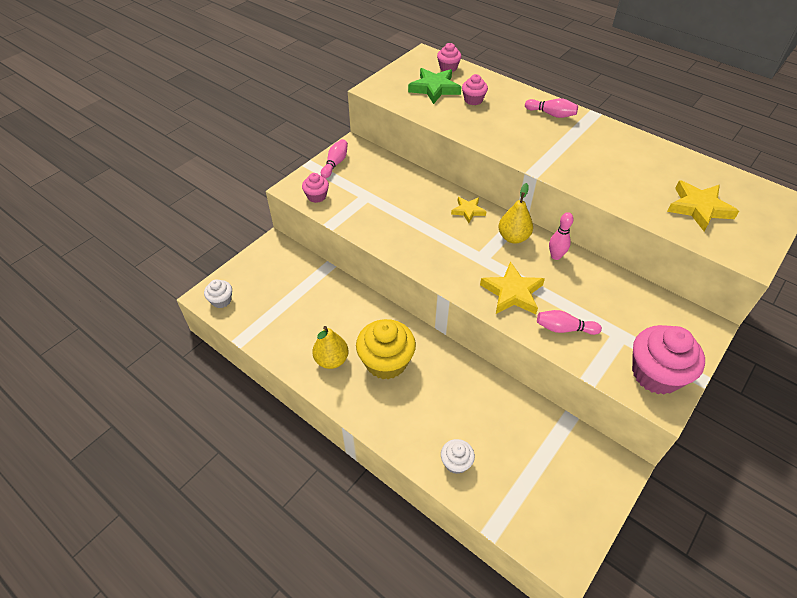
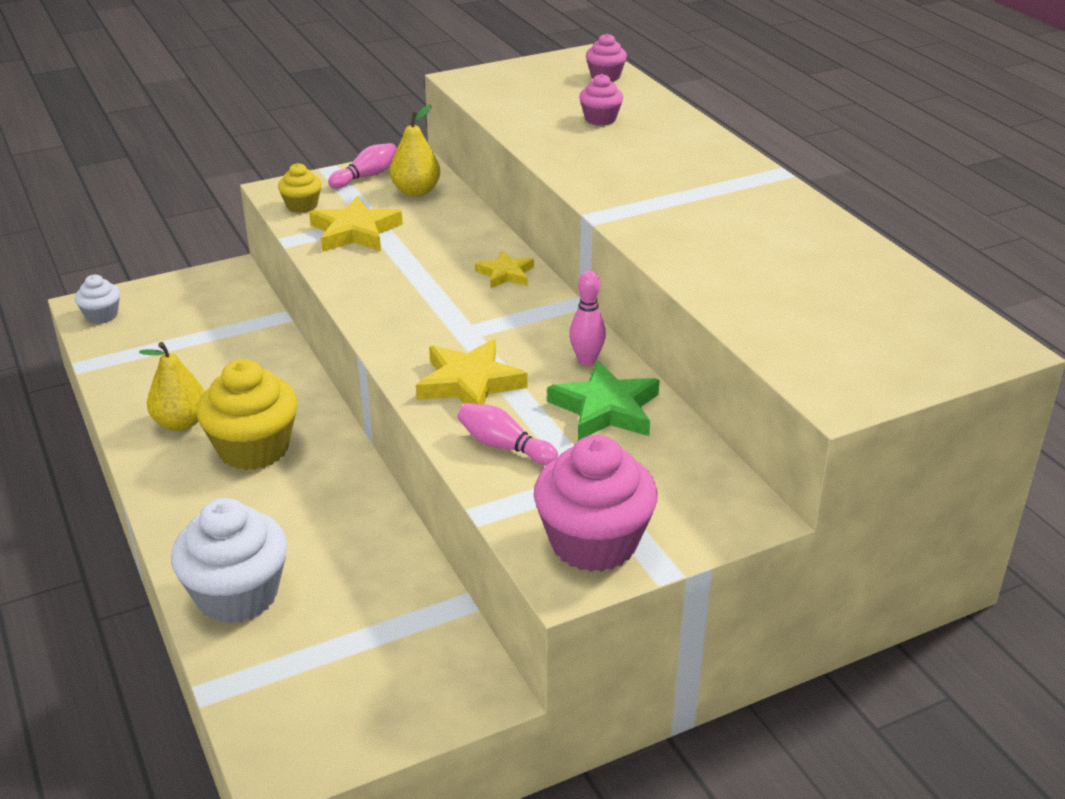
camera: 25 degrees right, 15 degrees down
pink cupcake [302,173,329,203] -> yellow cupcake [278,163,322,213]
green star [408,68,462,104] -> green star moved to [547,361,659,441]
white cupcake [441,439,475,474] -> white cupcake [171,498,287,624], size x1.95
yellow pear [498,183,533,244] -> yellow pear moved to [390,104,440,197]
pink bowling pin [525,98,578,118] -> none
yellow star [667,180,739,231] -> yellow star moved to [309,196,403,252]

